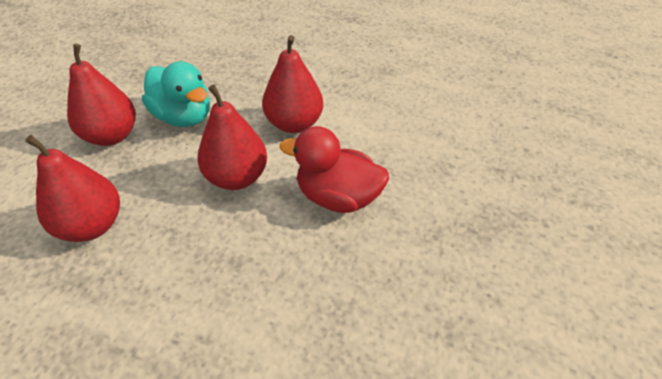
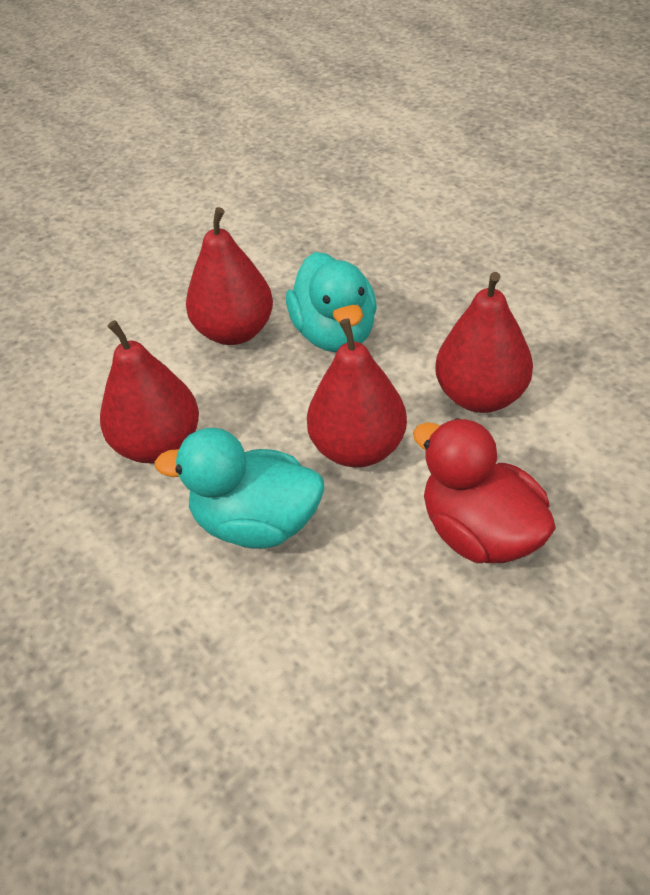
camera: 35 degrees right, 0 degrees up
none -> turquoise duck [154,428,325,549]

